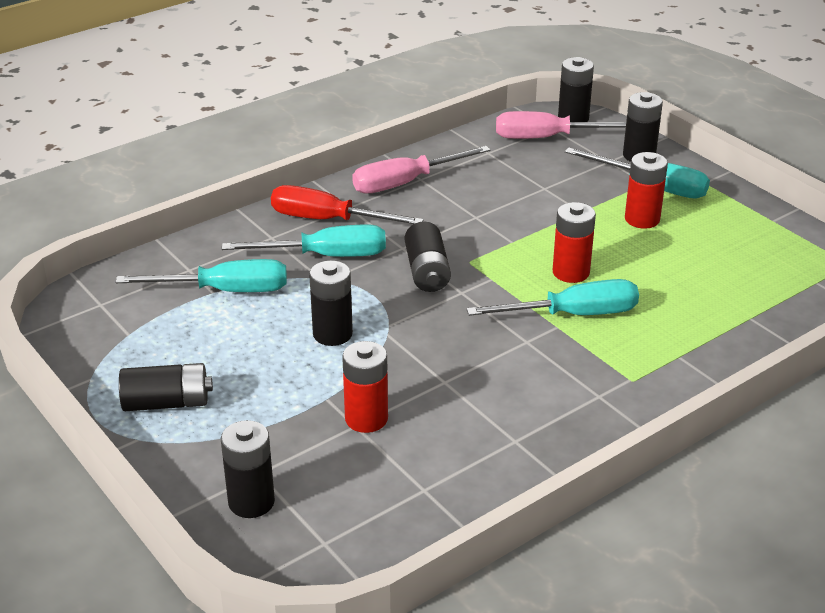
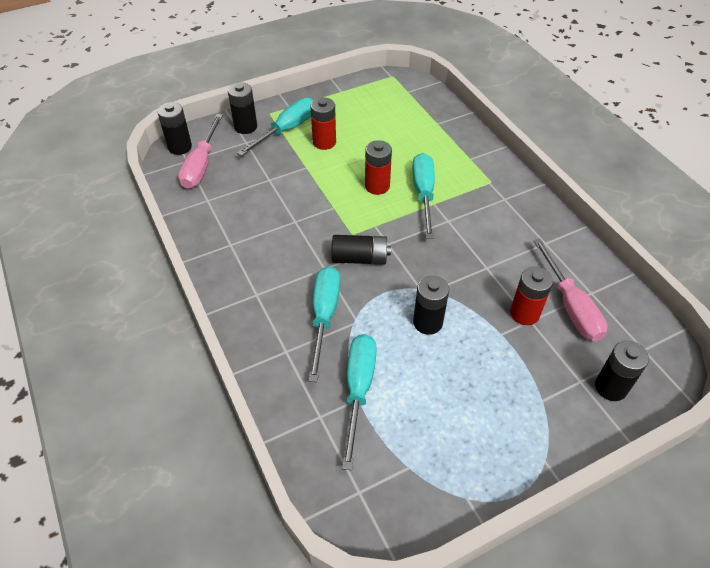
camera: 80 degrees left, 15 degrees up
black battery [119,363,213,411] -> none
red screwdriver [271,185,424,224] -> none
pink screwdriver [352,146,491,193] -> pink screwdriver moved to [533,239,608,341]

